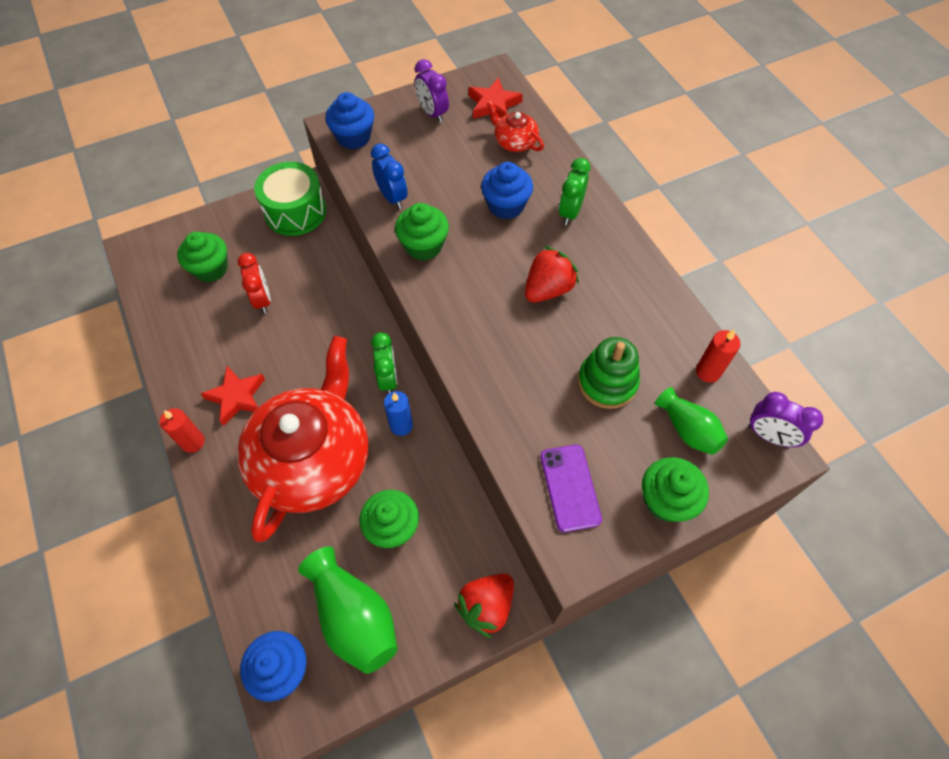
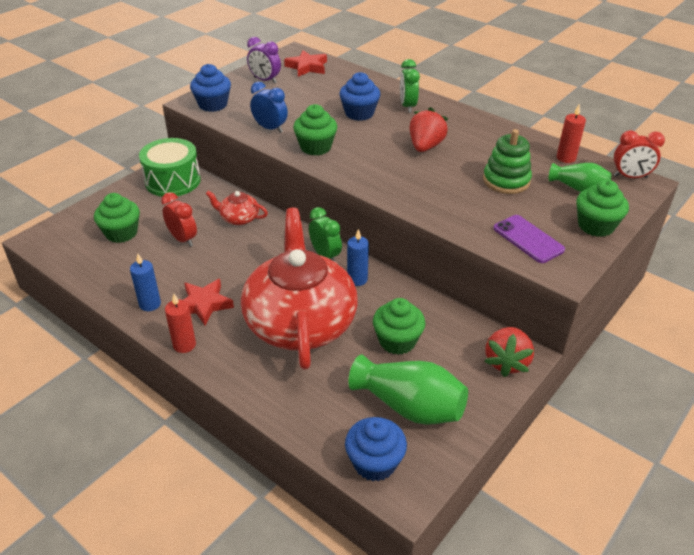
camera: 25 degrees left, 20 degrees down
red teapot [487,101,544,152] -> red teapot moved to [206,191,268,225]
purple clock [748,392,823,447] -> red clock [614,130,665,178]
none -> blue candle [130,254,161,311]

